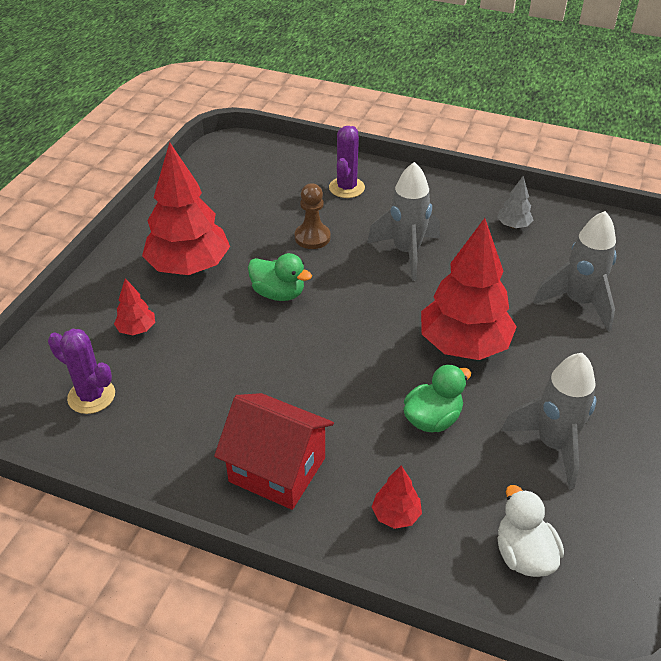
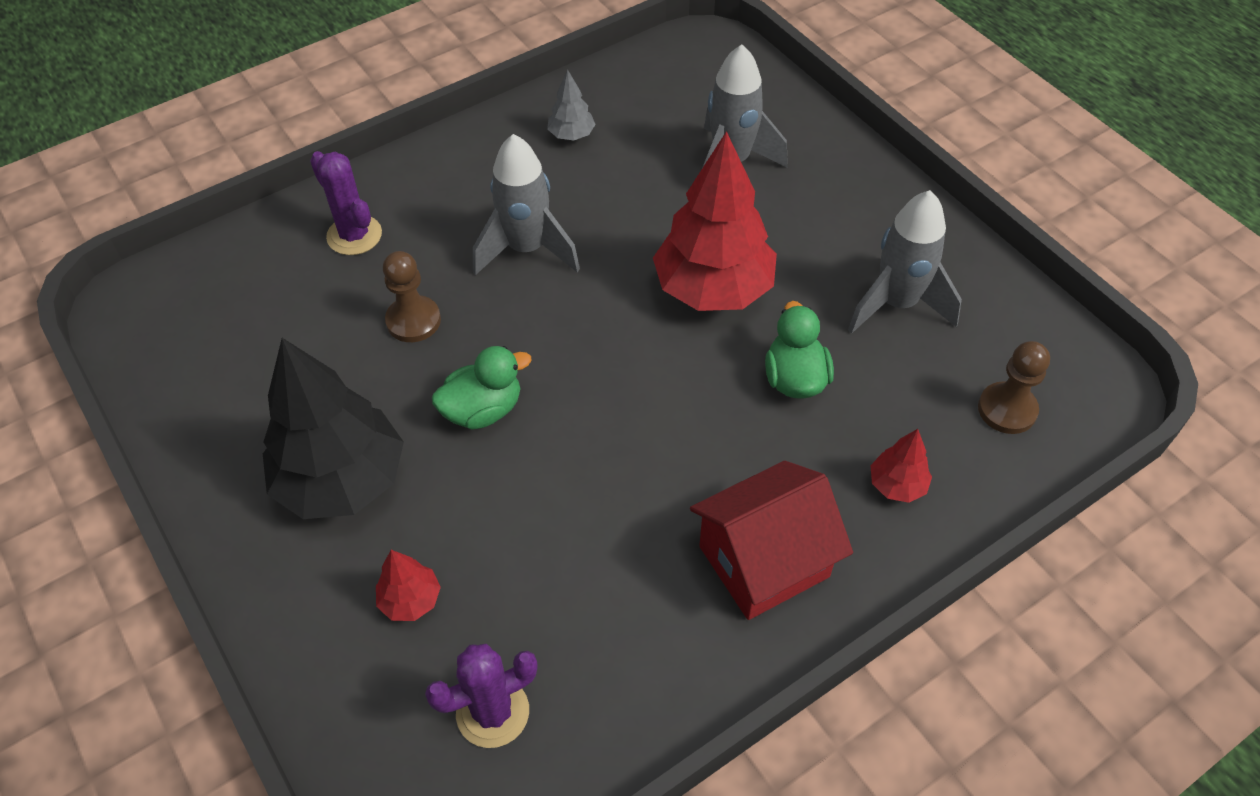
camera: 55 degrees left, 10 degrees up
red tree [142,142,230,275] -> black tree [263,338,404,519]
white duck [498,485,564,577] -> brown pawn [978,341,1050,434]

